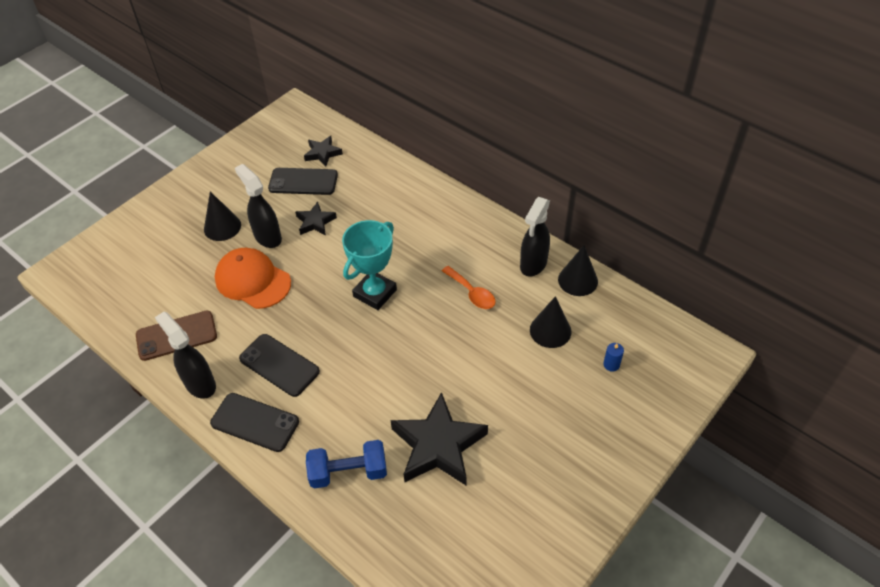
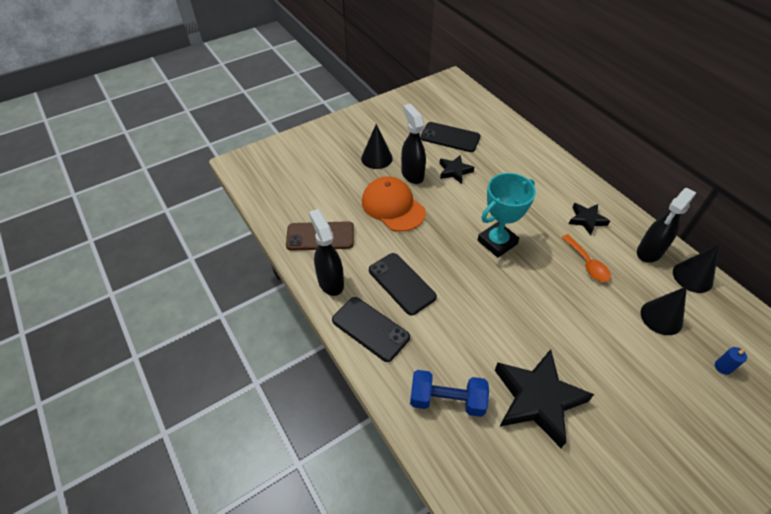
camera: 15 degrees right, 0 degrees up
black star [304,136,343,167] -> black star moved to [569,203,610,235]

